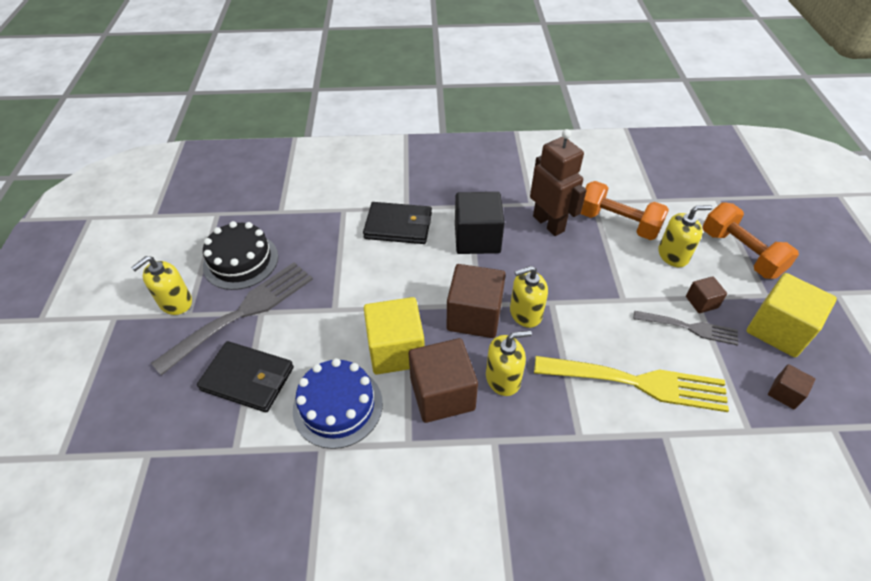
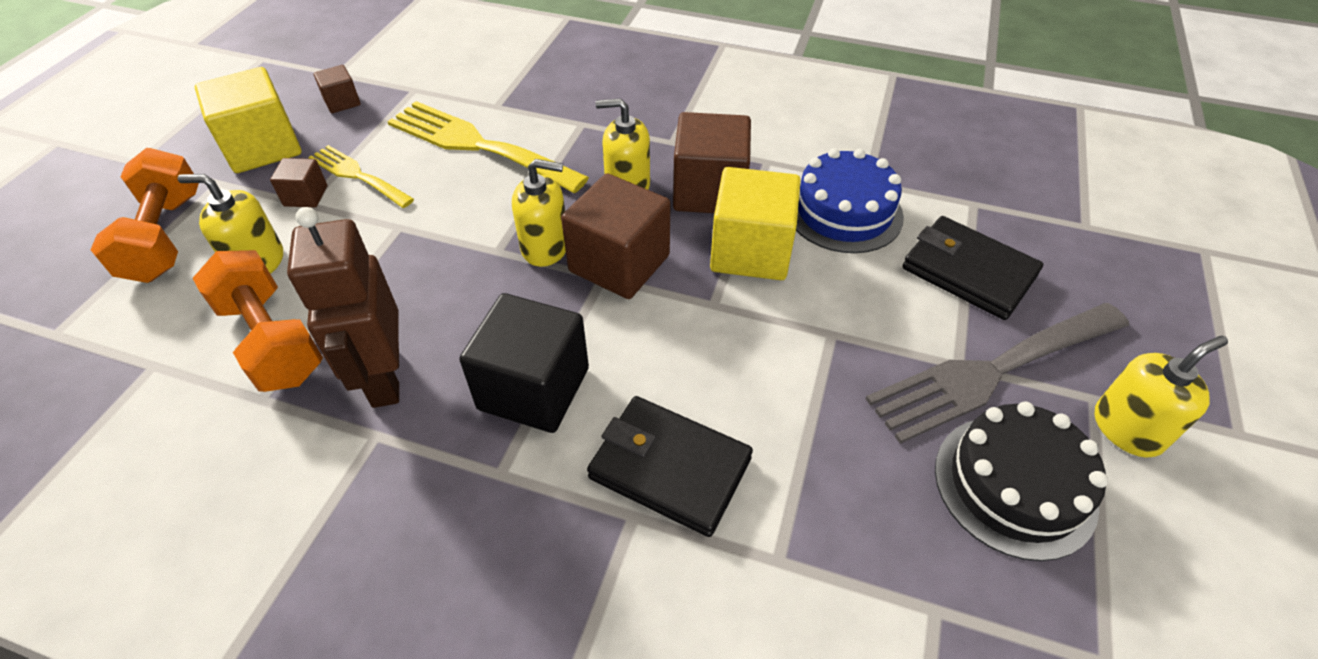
camera: 160 degrees left, 0 degrees up
grey fork [634,311,739,346] -> yellow fork [308,145,414,208]

